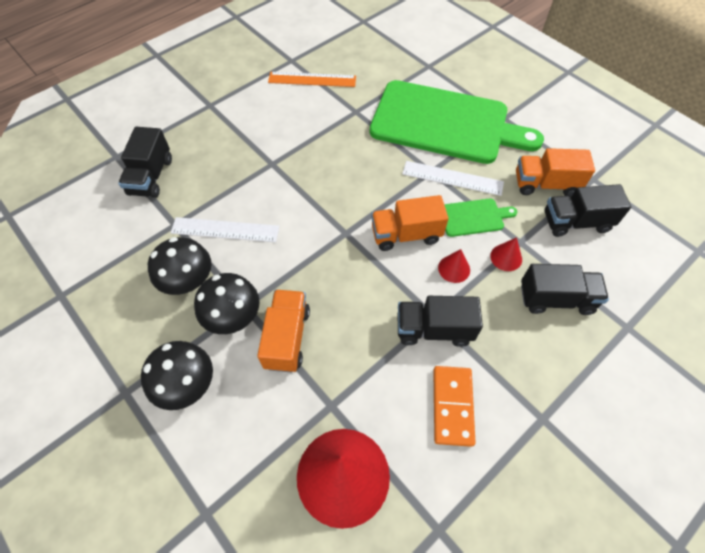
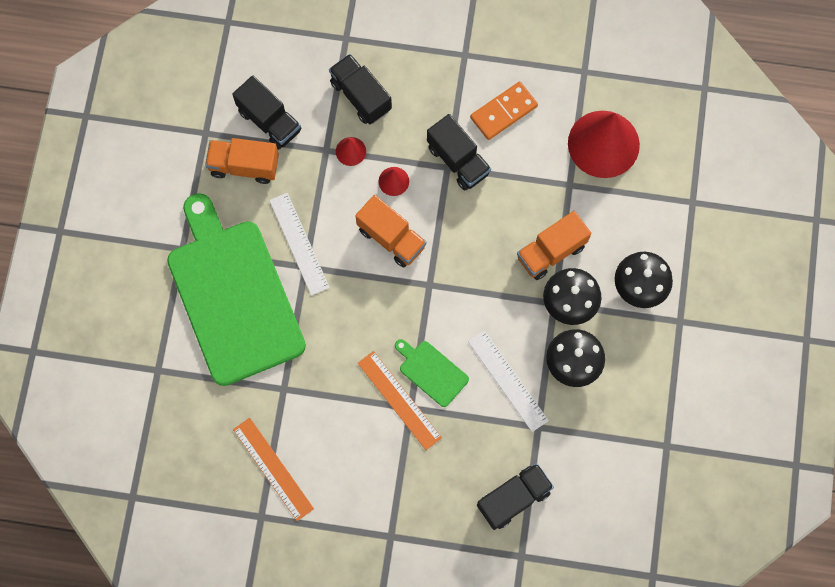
camera: 130 degrees left, 15 degrees up
green cutting board [444,199,518,237] -> green cutting board moved to [395,339,469,407]
orange truck [516,148,595,197] -> orange truck turned 135 degrees clockwise [205,138,279,184]
none -> orange ruler [358,351,442,450]

